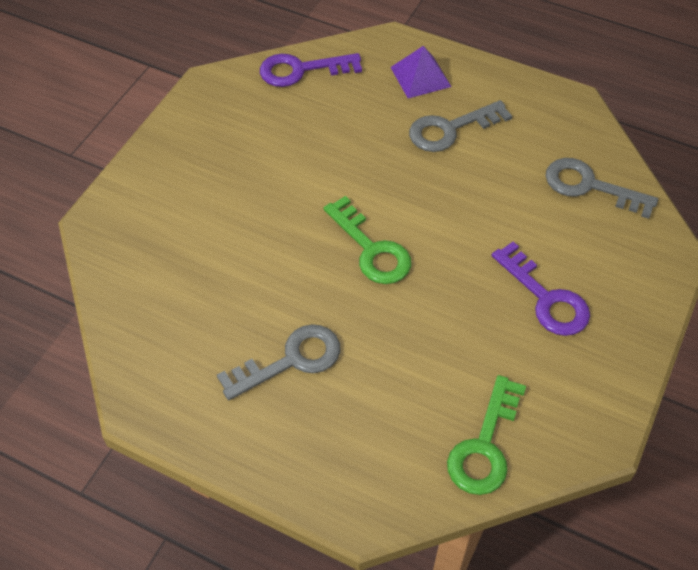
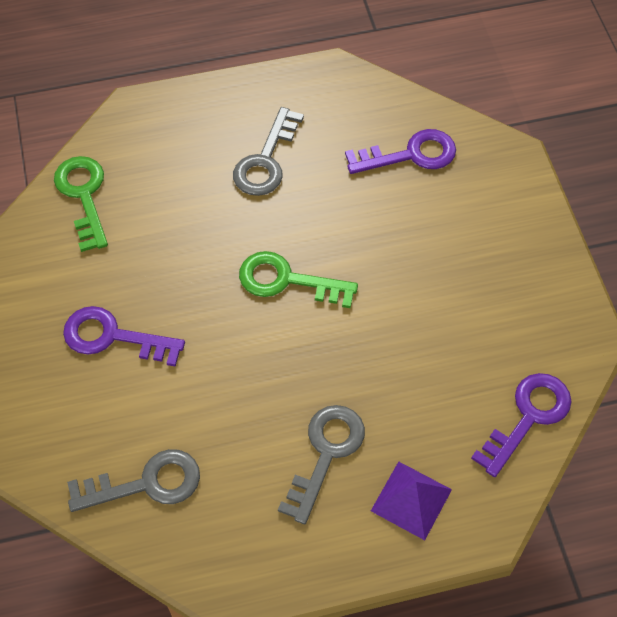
camera: 140 degrees right, 5 degrees up
none -> purple key [345,129,456,174]

